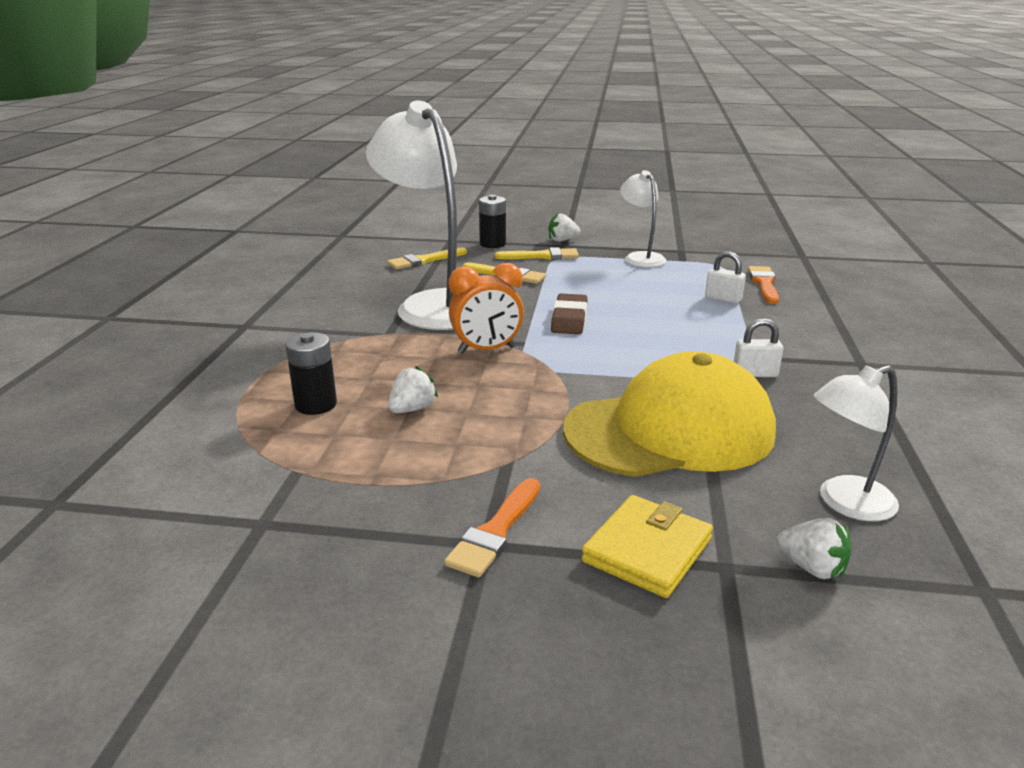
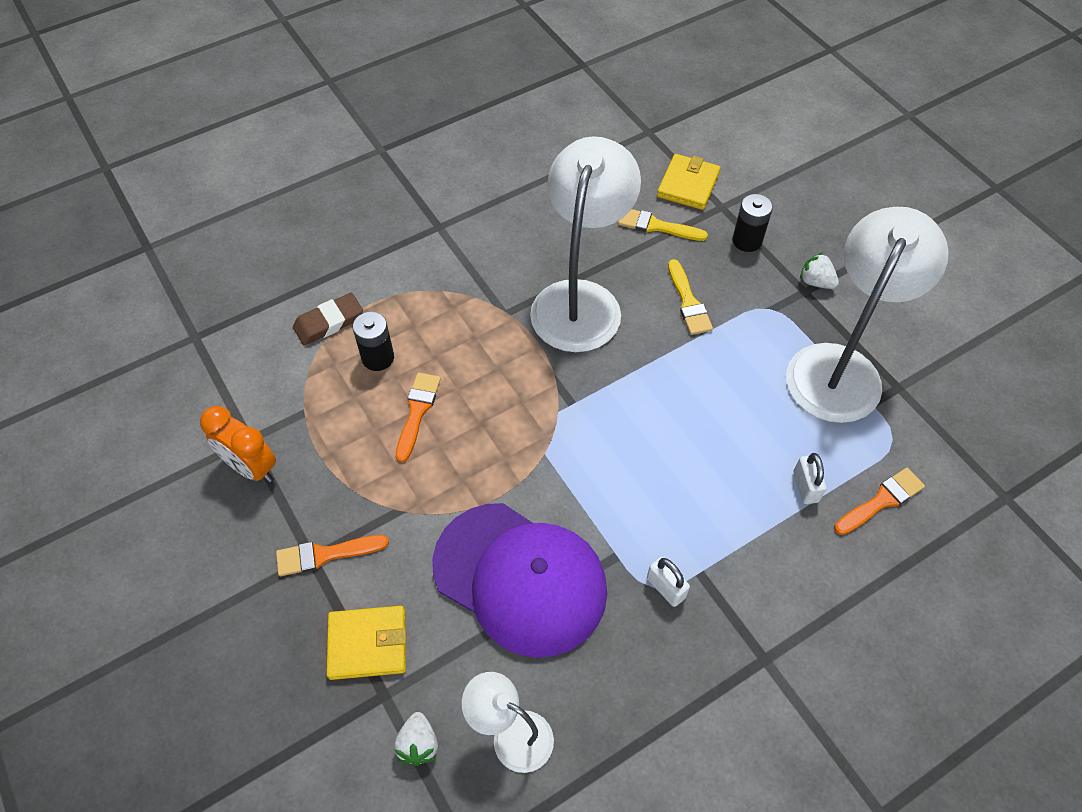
camera: 50 degrees right, 30 degrees up
white strawberry [388,366,438,413] -> orange brush [396,373,441,462]
orange clock [449,263,524,354] -> orange clock moved to [200,406,276,482]
yellow brush [495,247,579,260] -> none
brown eraser [551,294,588,334] -> brown eraser moved to [293,293,363,346]
yellow cap [563,351,776,477] -> purple cap [432,503,607,658]
white lamp [620,170,667,267] -> white lamp [786,207,949,423], size x1.95
none -> yellow wallet [657,154,720,210]

